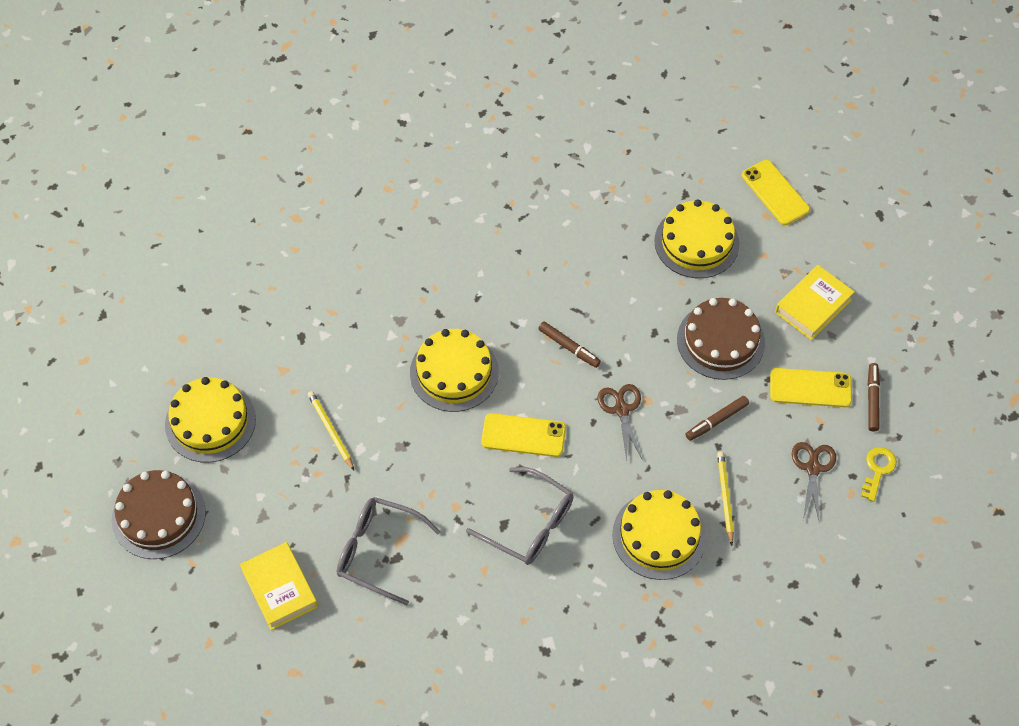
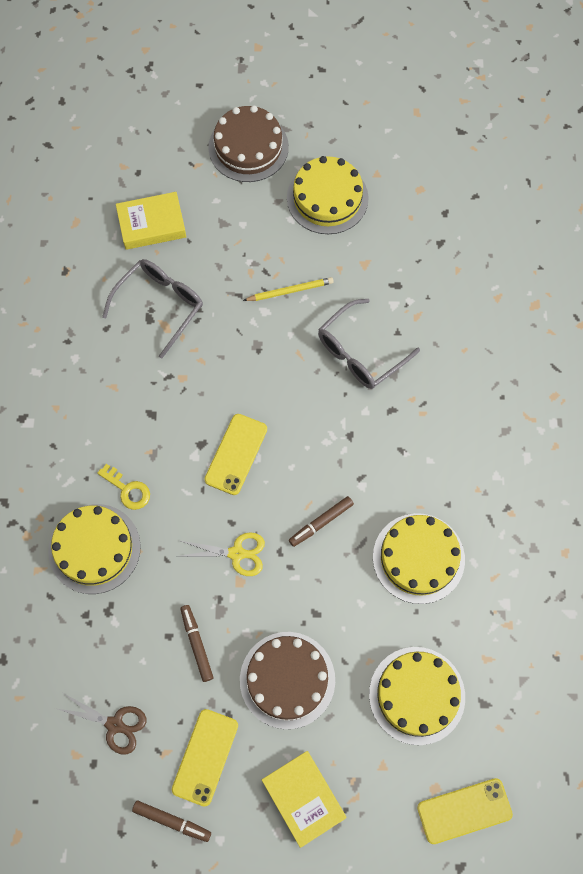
camera: 105 degrees right, 10 degrees up
yellow cake [410,329,499,412] -> yellow cake moved to [373,513,465,604]
grey glasses [466,467,574,565] -> grey glasses moved to [318,299,420,389]
brown scissors [597,384,642,460] -> yellow scissors [176,532,265,576]
yellow pencil [717,452,734,546] -> none
yellow key [861,447,897,502] -> yellow key moved to [97,464,150,510]

